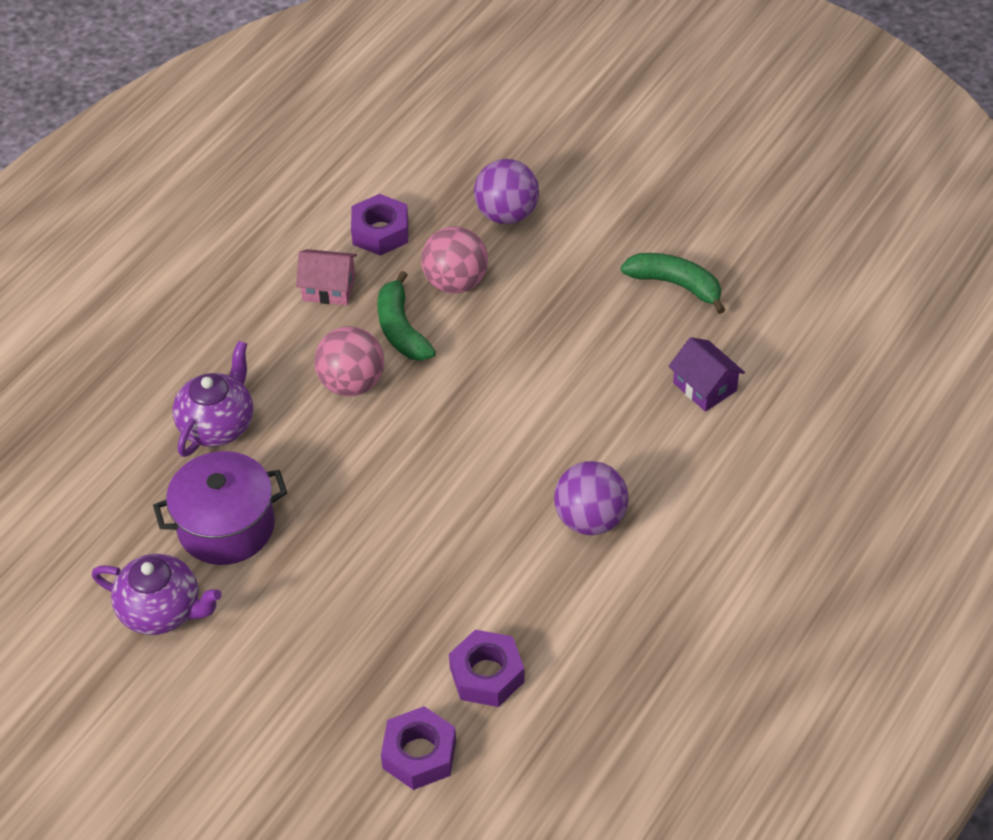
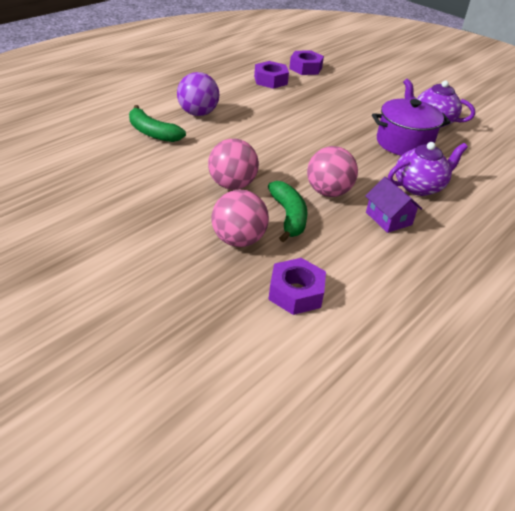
camera: 175 degrees left, 10 degrees down
purple teapot [173,341,253,457] -> purple teapot turned 150 degrees counterclockwise [388,142,468,196]
pink house [296,249,357,305] -> none
purple ball [474,159,539,224] -> none
green banana [621,253,726,314] -> green banana moved to [129,105,186,142]
purple house [669,337,745,412] -> purple house moved to [366,177,422,233]
none -> pink ball [208,139,259,190]

